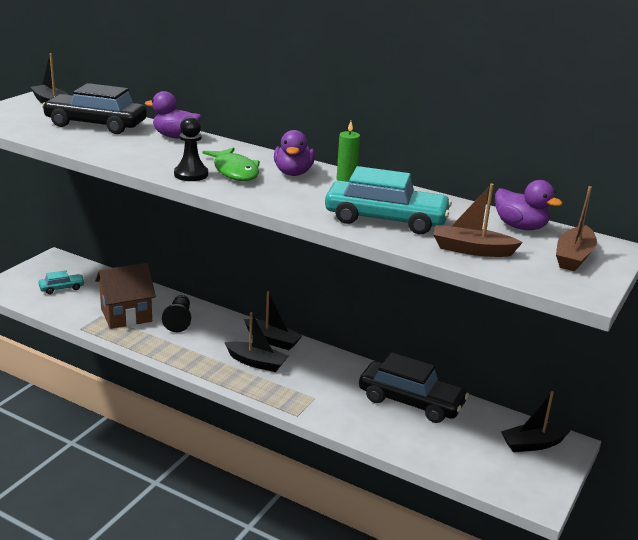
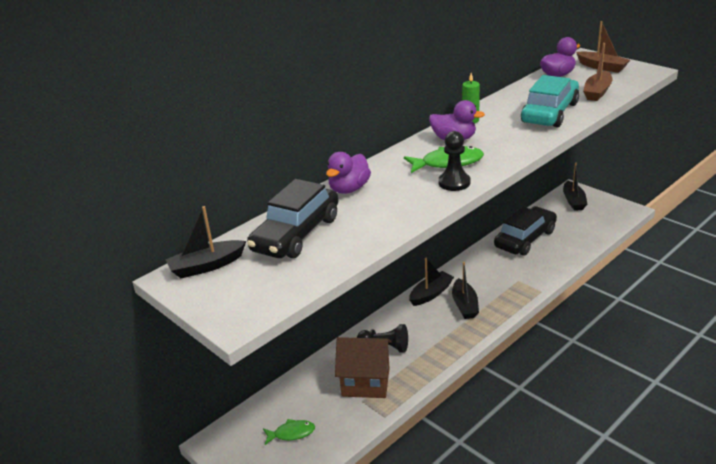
camera: 70 degrees left, 5 degrees up
turquoise car [39,270,85,294] -> green fish [263,419,315,445]
brown house [95,263,156,329] -> brown house turned 75 degrees counterclockwise [335,337,392,398]
black boat [225,312,288,372] -> black boat turned 135 degrees clockwise [452,262,479,319]

